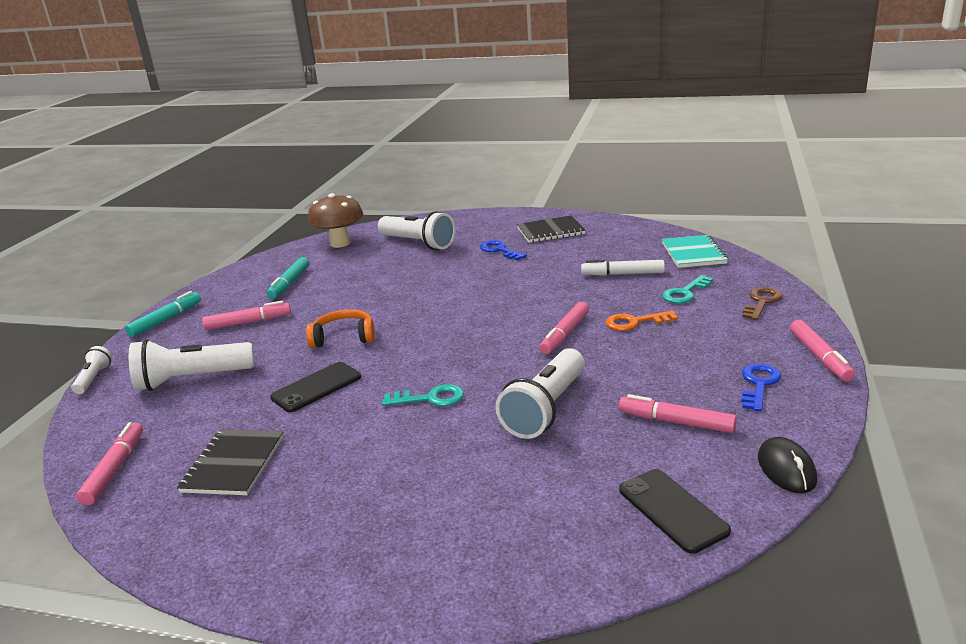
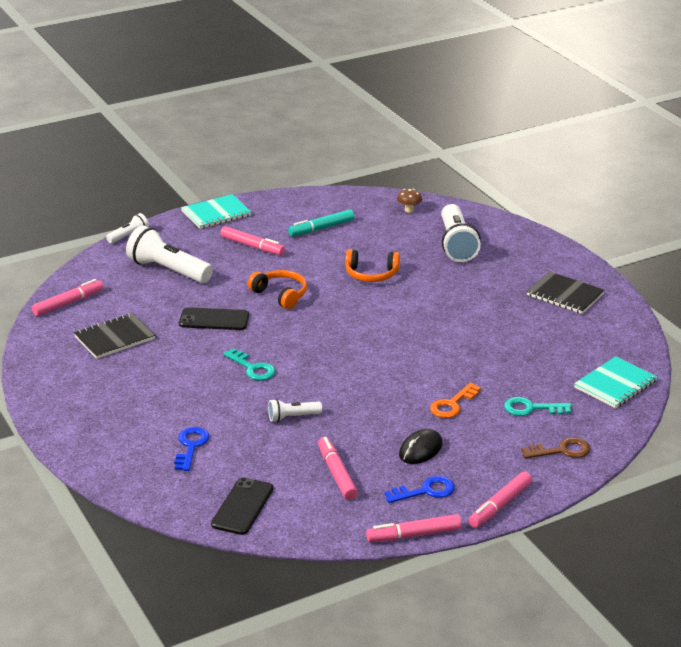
camera: 45 degrees right, 5 degrees up
turquoise marker [125,291,201,337] -> turquoise notebook [181,194,252,229]
brown mushroom [308,193,363,248] -> brown mushroom [397,189,422,213], size x0.46
blue key [480,240,527,260] -> blue key moved to [174,427,209,471]
white flashlight [495,348,585,439] -> white flashlight [268,399,322,422], size x0.51
pink marker [539,302,589,354] -> pink marker moved to [366,514,462,542]
white marker [581,260,665,276] -> none
orange key [606,311,678,331] -> orange key turned 90 degrees counterclockwise [430,383,481,418]
black mouse [758,437,817,493] -> black mouse moved to [399,429,443,464]
none -> orange headphones [345,249,400,282]

